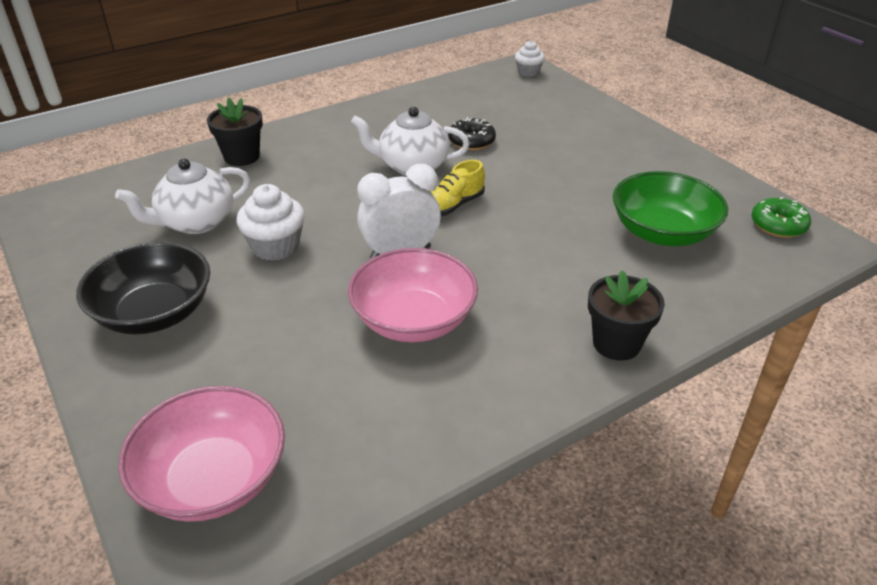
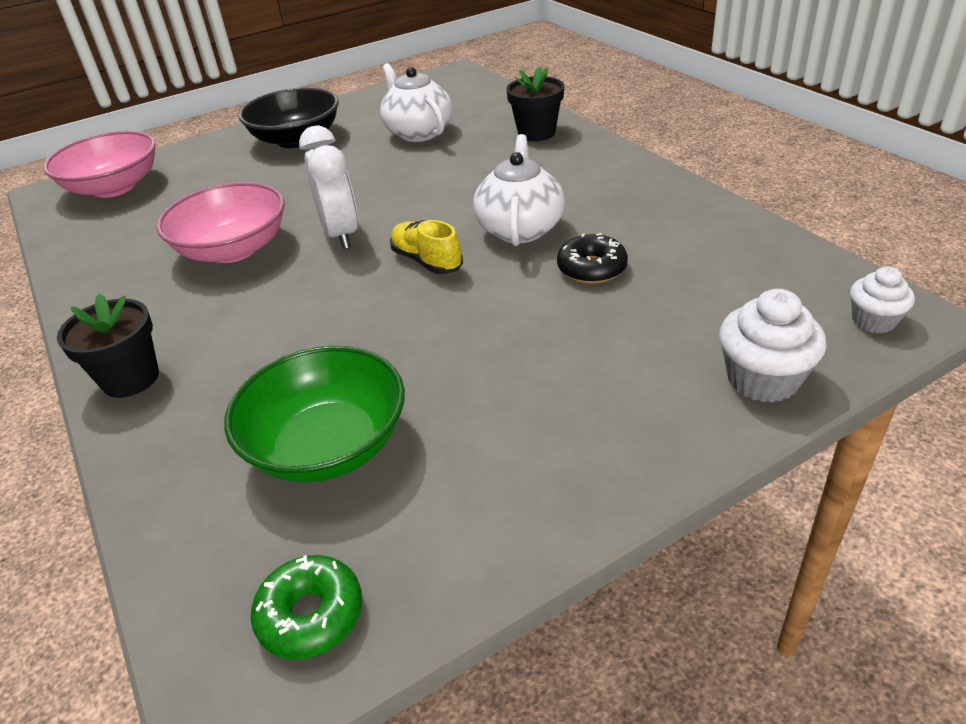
camera: 95 degrees right, 0 degrees up
white cupcake [237,184,305,261] -> white cupcake moved to [719,289,826,403]

